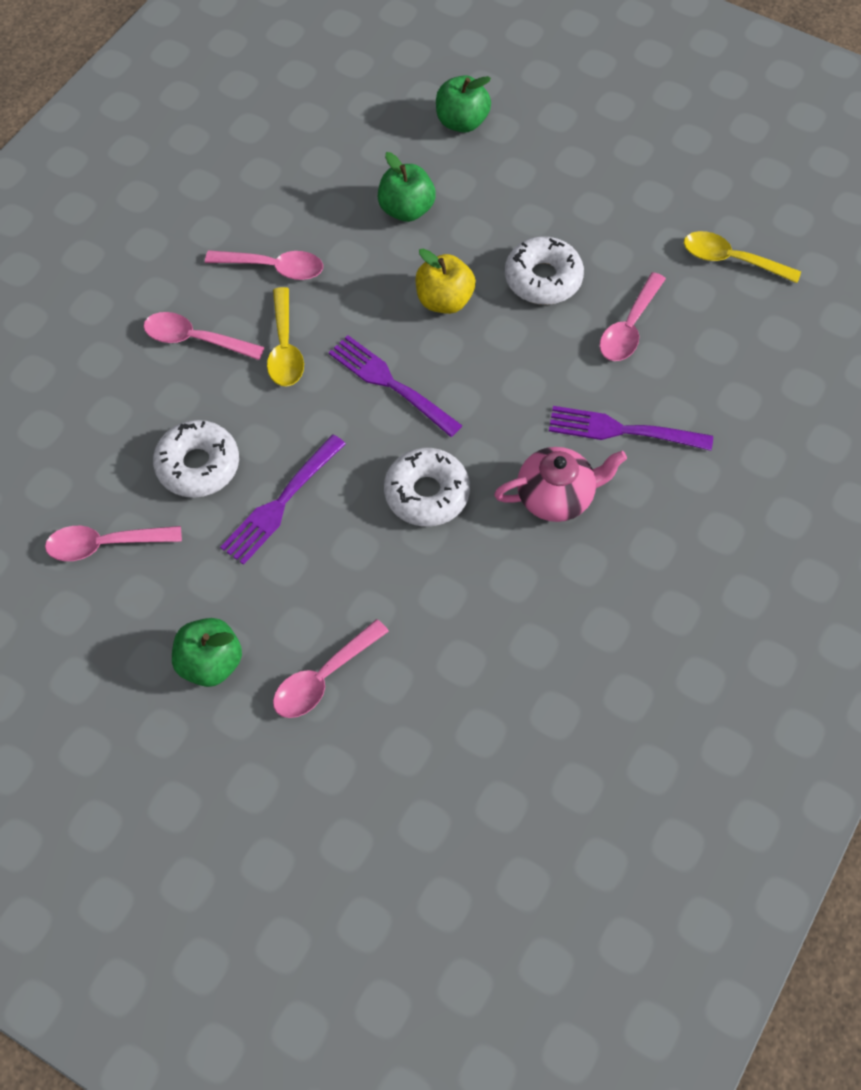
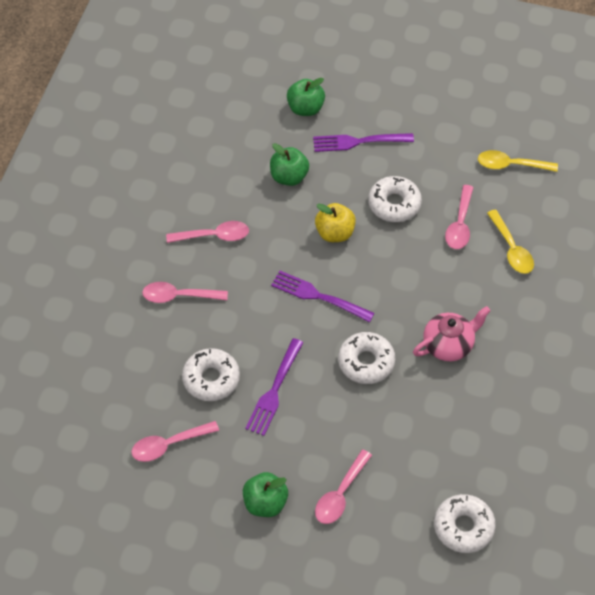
camera: 15 degrees left, 5 degrees down
yellow spoon [267,287,304,386] -> yellow spoon moved to [487,210,534,274]
purple fork [549,406,713,451] -> purple fork moved to [313,133,414,152]
none -> white donut [434,494,496,553]

